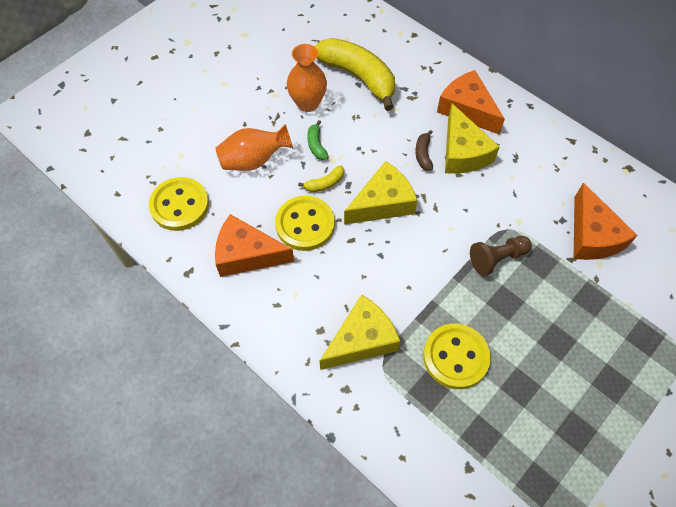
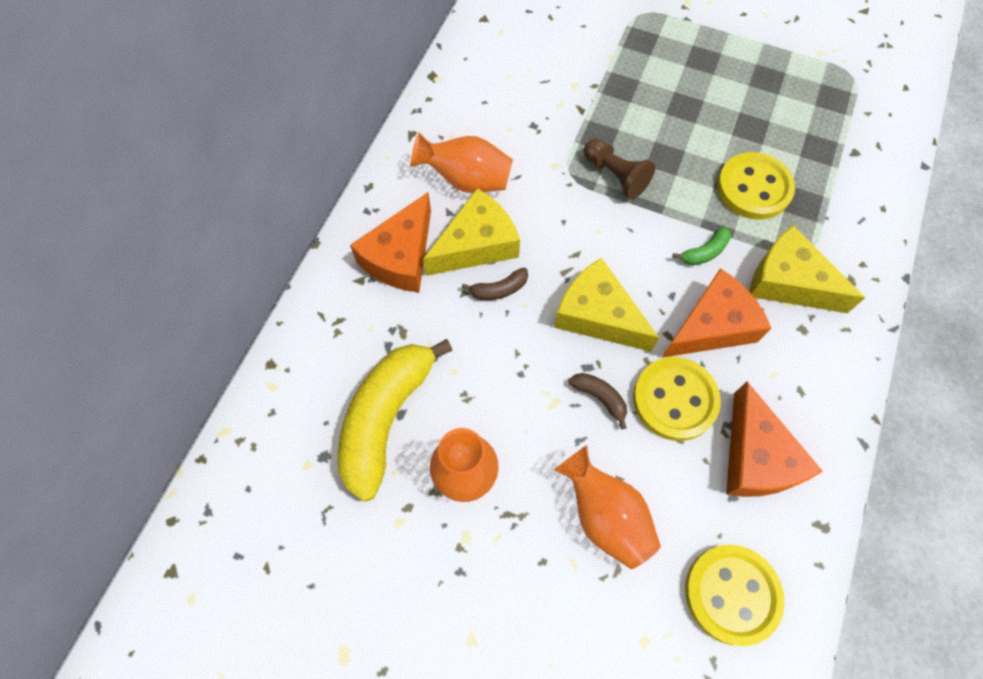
camera: 110 degrees left, 5 degrees up
yellow banana [298,165,344,192] -> brown banana [569,373,627,429]
green banana [307,120,328,160] -> green banana moved to [672,226,731,265]
orange cheese [574,183,638,260] -> orange cheese moved to [661,268,771,358]
none -> orange vase [411,132,513,193]

